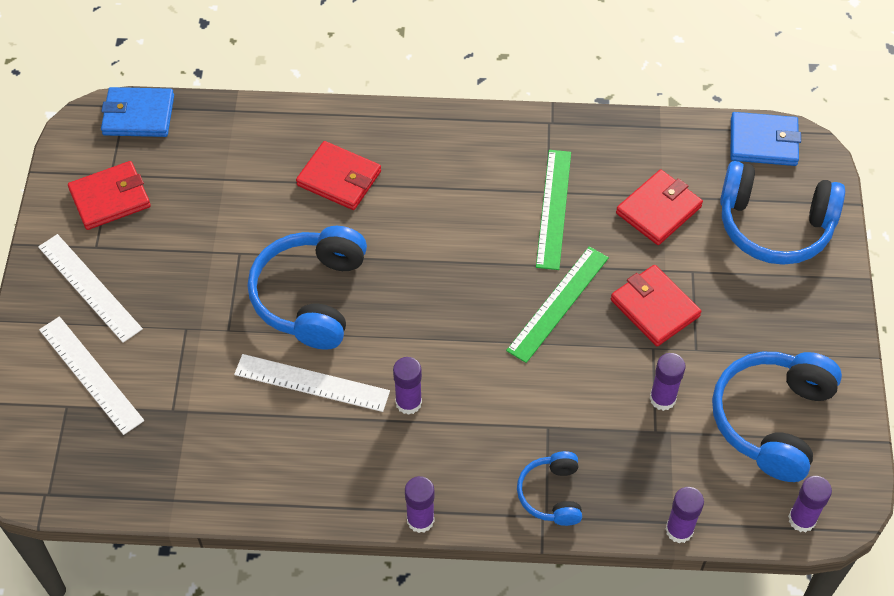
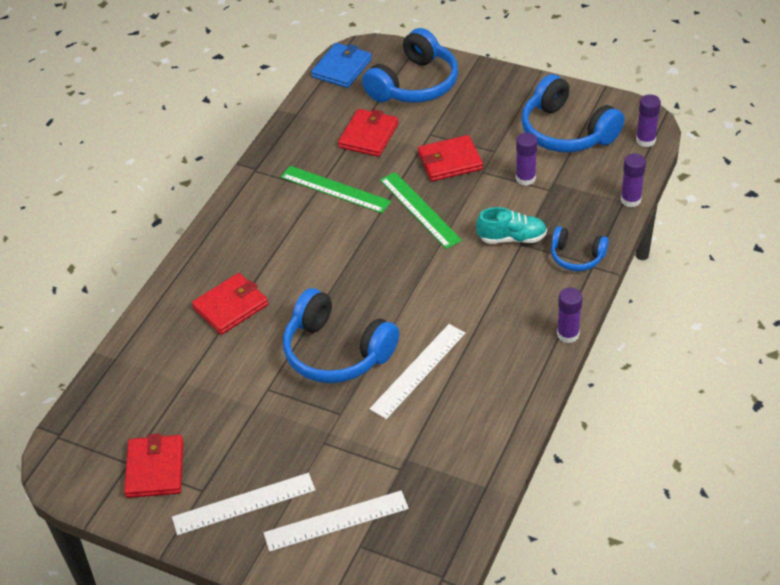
camera: 65 degrees left, 10 degrees down
blue wallet [101,87,174,137] -> none
purple glue stick [393,357,422,415] -> none
red wallet [616,169,703,245] -> red wallet turned 45 degrees clockwise [338,109,399,157]
none -> turquoise shoe [476,207,547,243]

